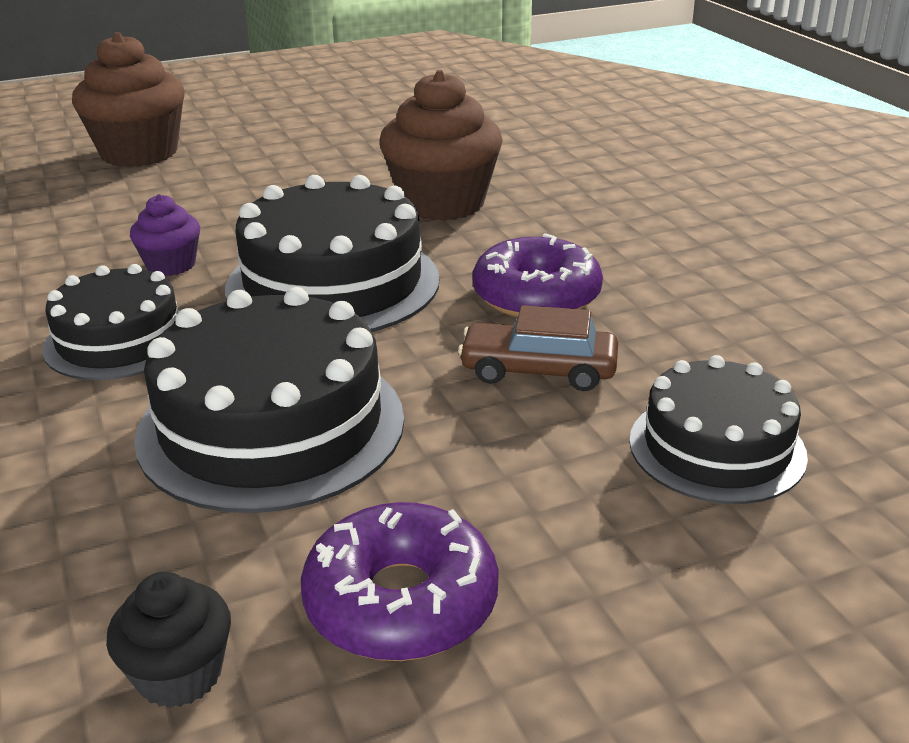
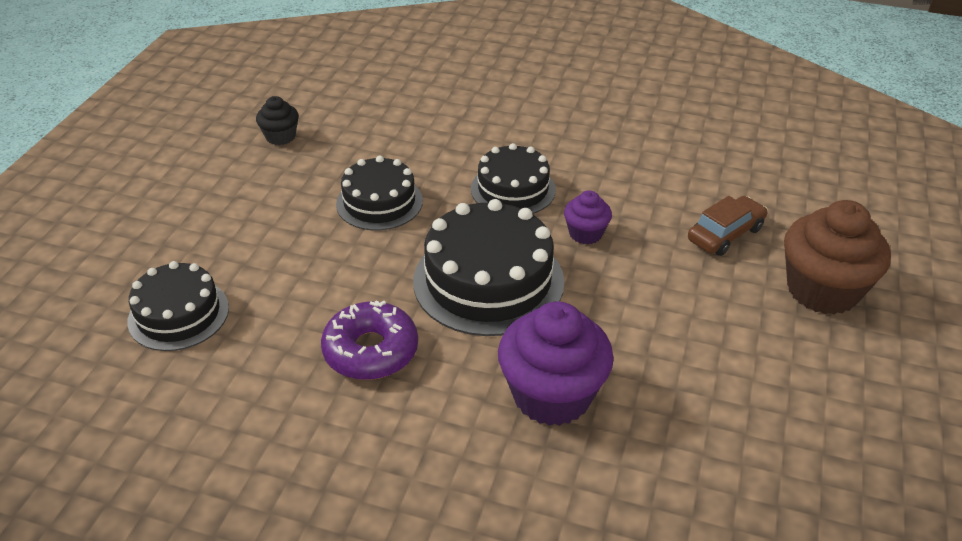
camera: 130 degrees right, 10 degrees up
black cake [134,287,404,513] -> black cake [336,156,423,230], size x0.63
purple donut [301,502,499,661] -> none
brown cupcake [380,70,503,221] -> purple cupcake [498,302,614,426]
brown car [458,305,618,391] -> brown car moved to [688,196,768,256]

